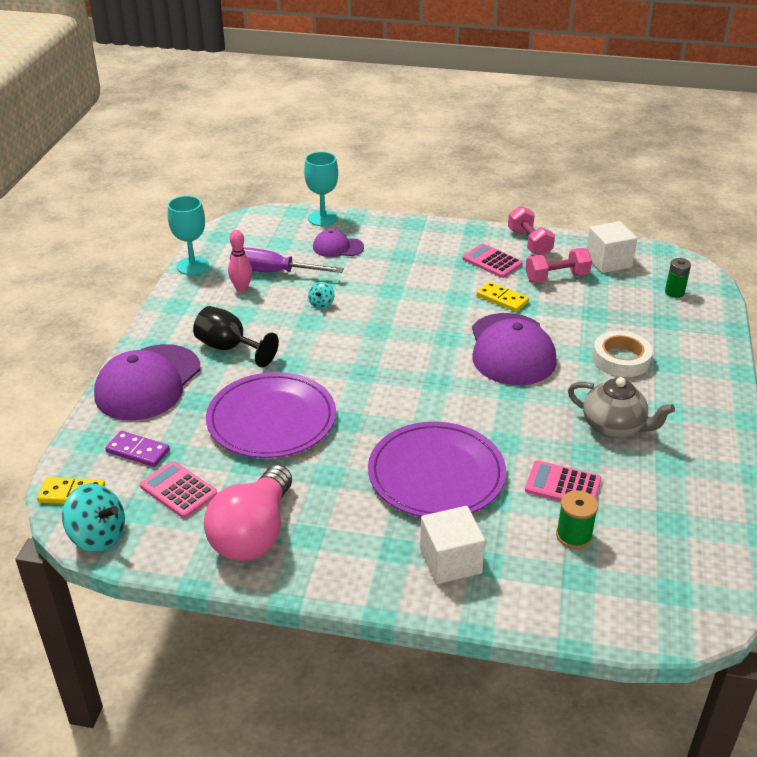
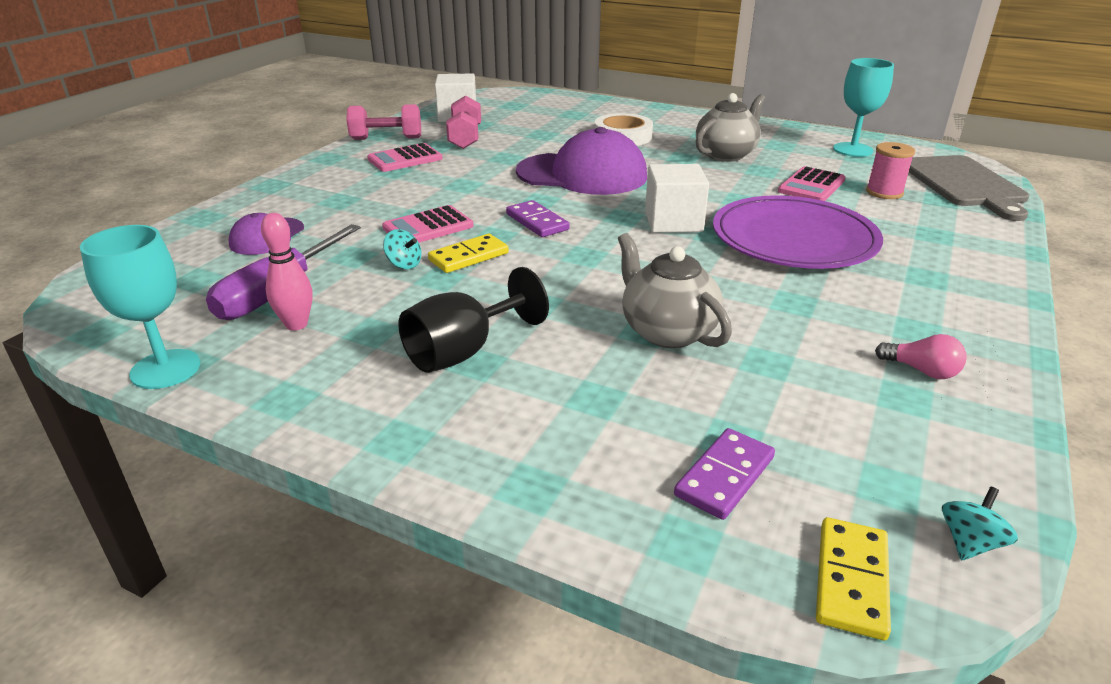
camera: 75 degrees left, 5 degrees down
turquoise spinning top [62,484,125,552] -> turquoise spinning top [942,487,1018,560], size x0.52
purple cap [94,344,201,421] -> none
pink calculator [140,461,217,518] -> pink calculator moved to [382,205,474,243]
pink light bulb [204,465,292,561] -> pink light bulb [875,334,967,379], size x0.41
purple plate [206,372,336,458] -> grey teapot [618,233,732,348]
turquoise goblet [304,152,338,226] -> turquoise goblet moved to [833,58,894,157]
white cube [420,506,485,584] -> white cube moved to [645,164,709,233]
yellow domino [477,282,529,312] -> yellow domino moved to [428,234,509,273]
green spool [556,490,598,549] -> pink spool [866,142,915,199]
green battery [665,258,691,298] -> none
none -> purple domino [506,200,570,237]
none -> grey cutting board [909,155,1029,221]

